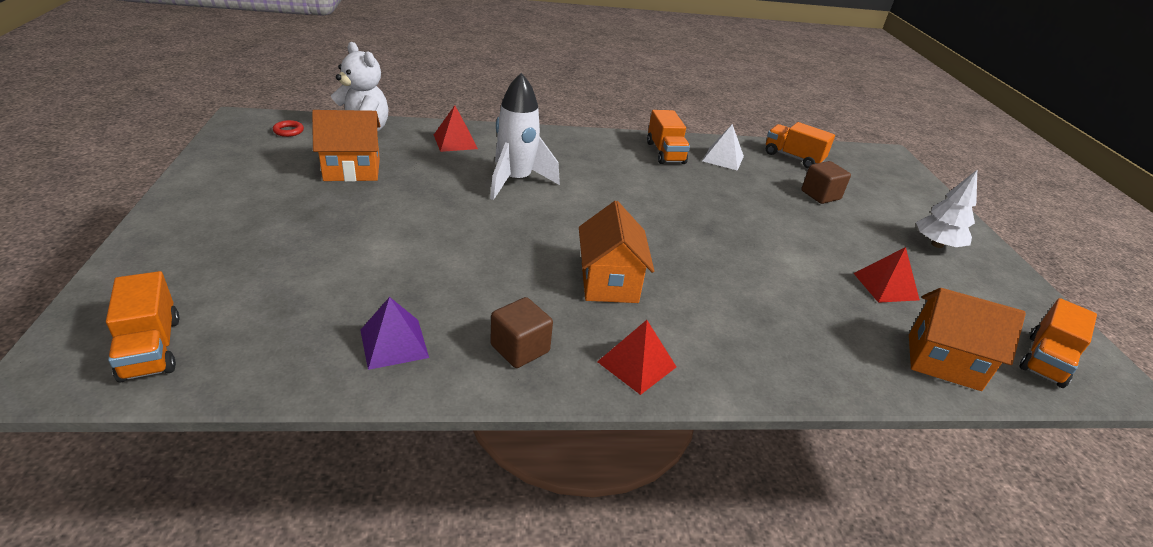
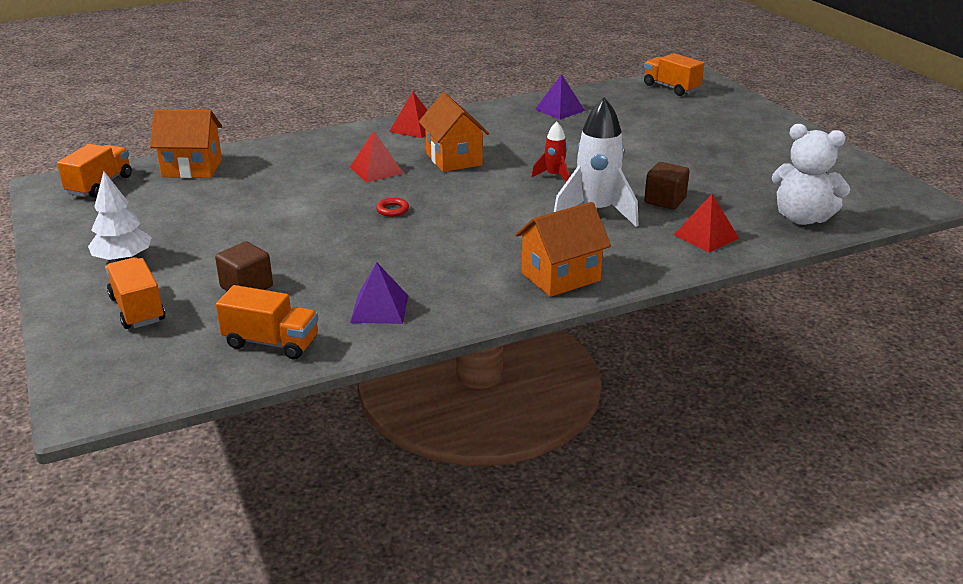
camera: 165 degrees right, 5 degrees down
red ring [273,120,304,137] -> red ring moved to [376,198,409,217]
orange house [312,110,381,182] -> orange house moved to [515,202,611,297]
brown cube [490,297,553,368] -> brown cube moved to [644,162,690,210]
orange truck [647,110,690,164] -> orange truck moved to [105,257,166,329]
white pyramid [702,124,744,171] -> purple pyramid [350,262,408,324]
red pyramid [853,247,920,303] -> red pyramid moved to [350,131,404,183]
none -> red rocket [531,122,569,182]

